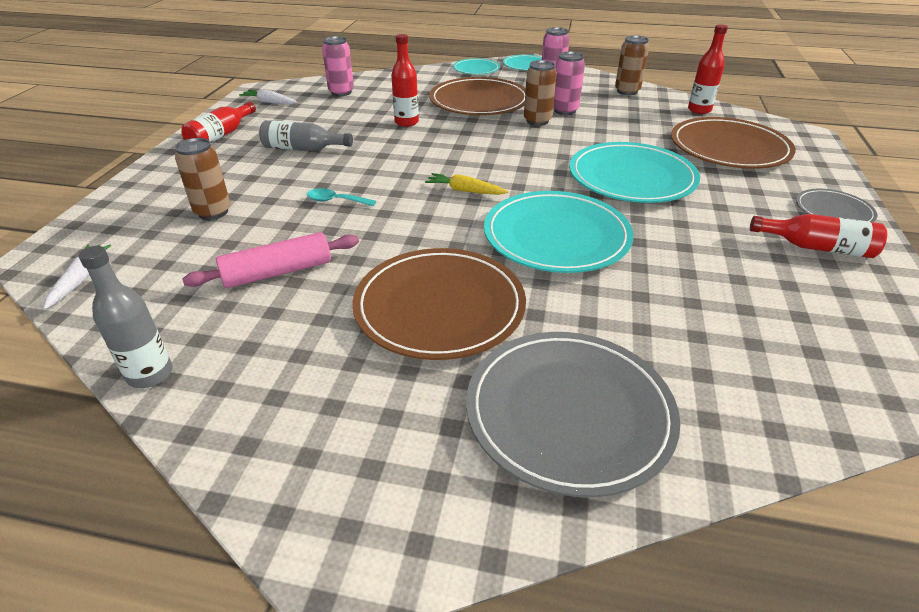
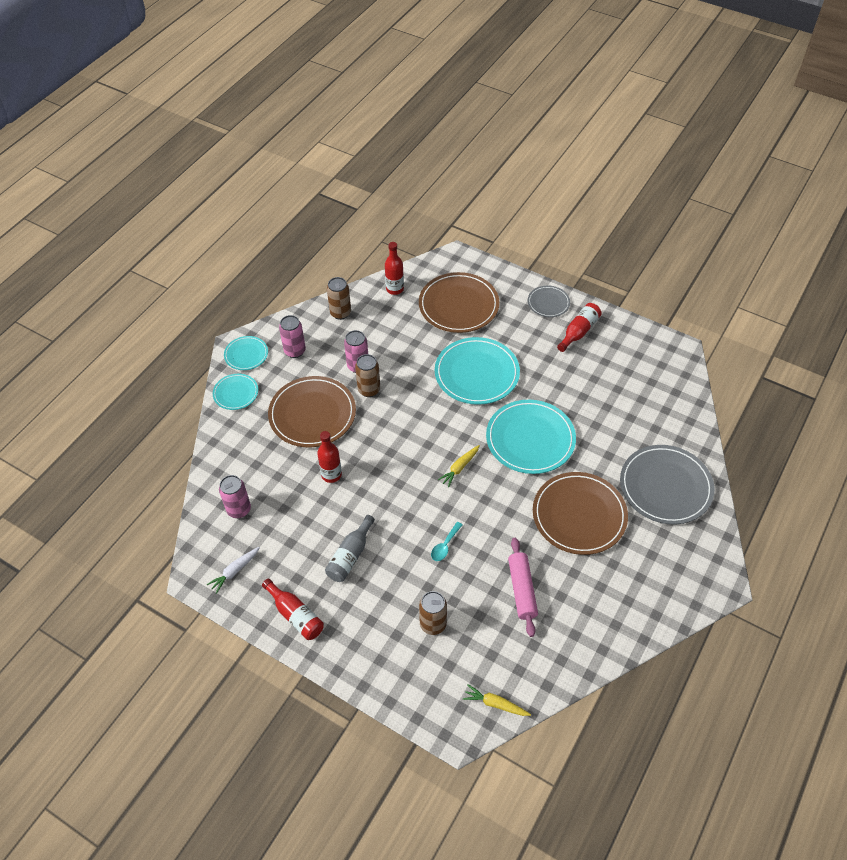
camera: 70 degrees left, 15 degrees up
white carrot [44,244,111,309] -> yellow carrot [463,685,531,716]
grey bottle [79,246,173,388] -> none

